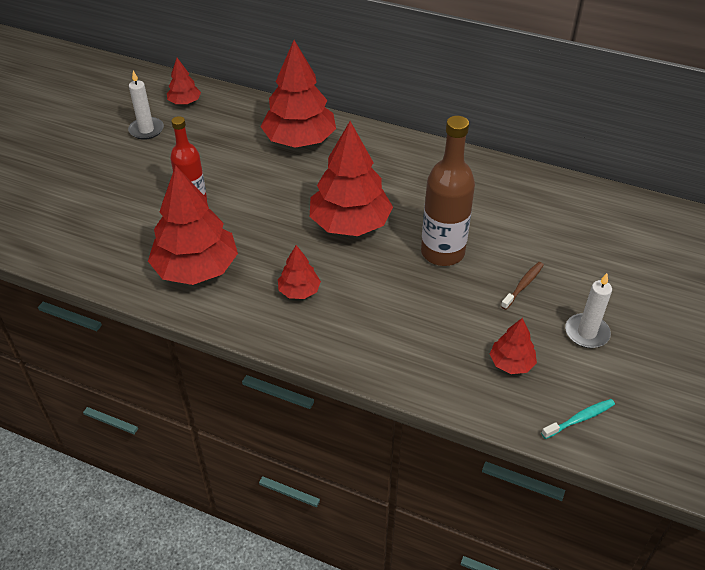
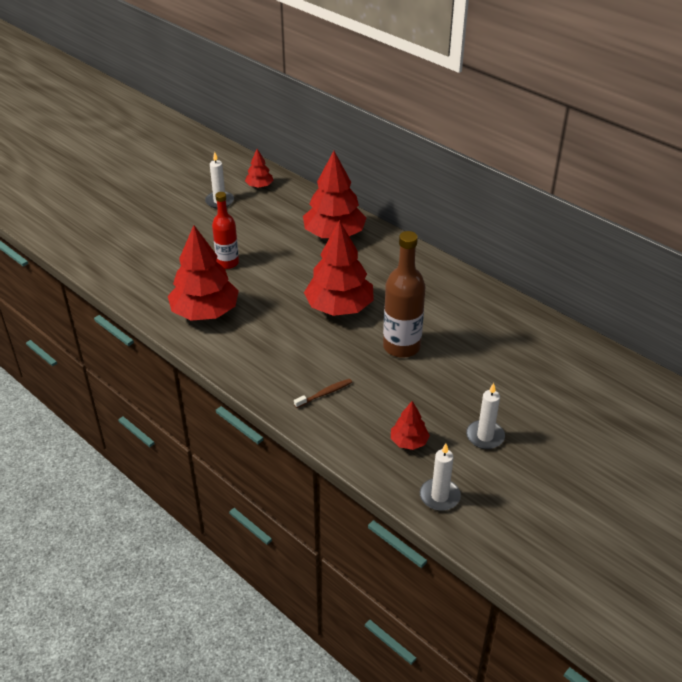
camera: 20 degrees right, 5 degrees down
red tree [278,245,321,299] -> none
brown toothbrush [501,262,544,310] -> brown toothbrush moved to [294,379,352,408]
turquoise toothbrush [541,399,615,439] -> white candle [420,444,461,511]

